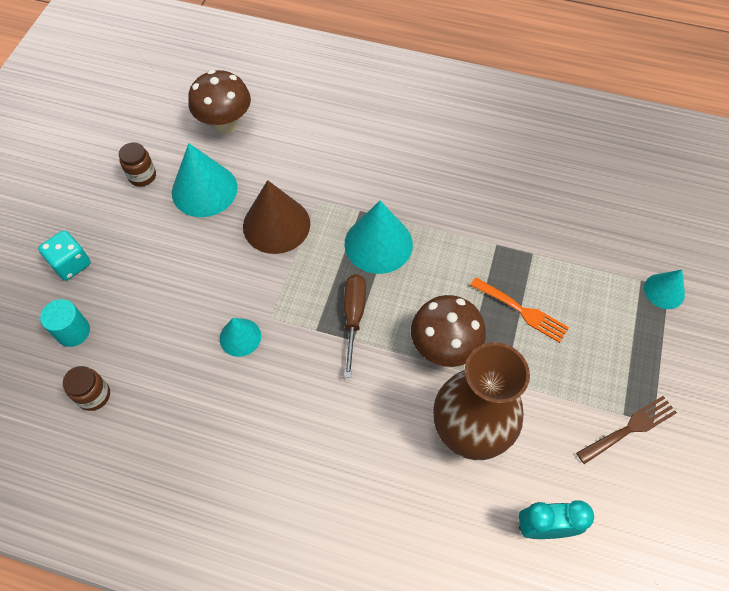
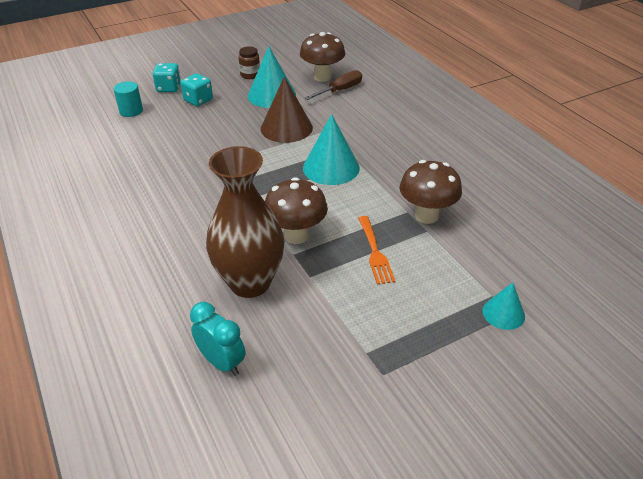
camera: 45 degrees right, 20 degrees down
brown jar [63,366,110,411] -> none
turquoise cone [220,318,261,357] -> none
brown screwdriver [344,274,366,378] -> brown screwdriver moved to [304,70,362,100]
brown fork [576,396,677,464] -> none
none -> turquoise dice [180,73,213,106]
none -> brown mushroom [400,160,462,224]

